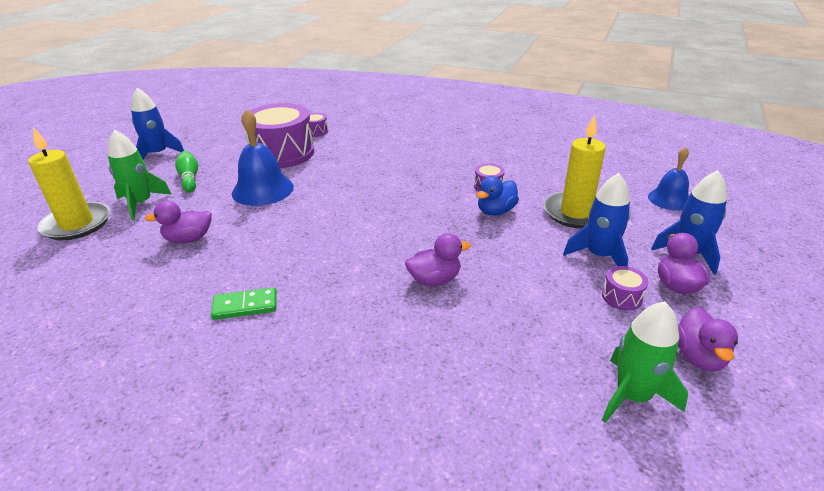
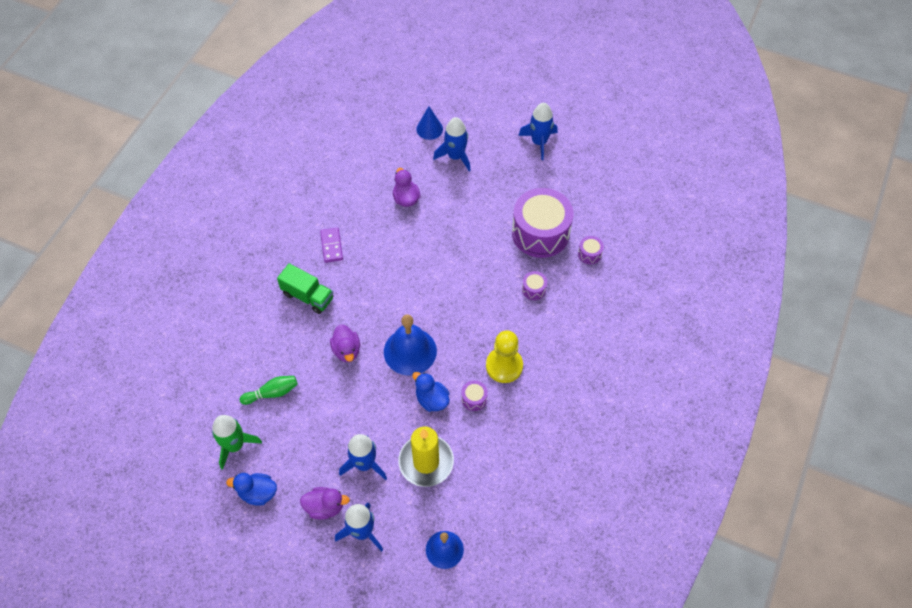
camera: 90 degrees right, 25 degrees up
yellow candle [28,127,110,240] -> blue cone [416,106,443,140]
green rocket [108,130,172,220] -> blue rocket [433,117,471,171]
green bowling pin [175,151,198,193] -> green bowling pin moved to [240,376,298,405]
green domino [211,287,277,320] -> purple domino [320,228,343,263]
blue bell [232,109,294,206] -> blue bell moved to [384,314,437,376]
purple drum [602,266,648,311] -> purple drum moved to [522,271,547,300]
purple duck [678,307,738,371] -> blue duck [226,473,277,506]
none -> green truck [277,263,333,314]
none -> yellow pawn [486,330,523,383]

